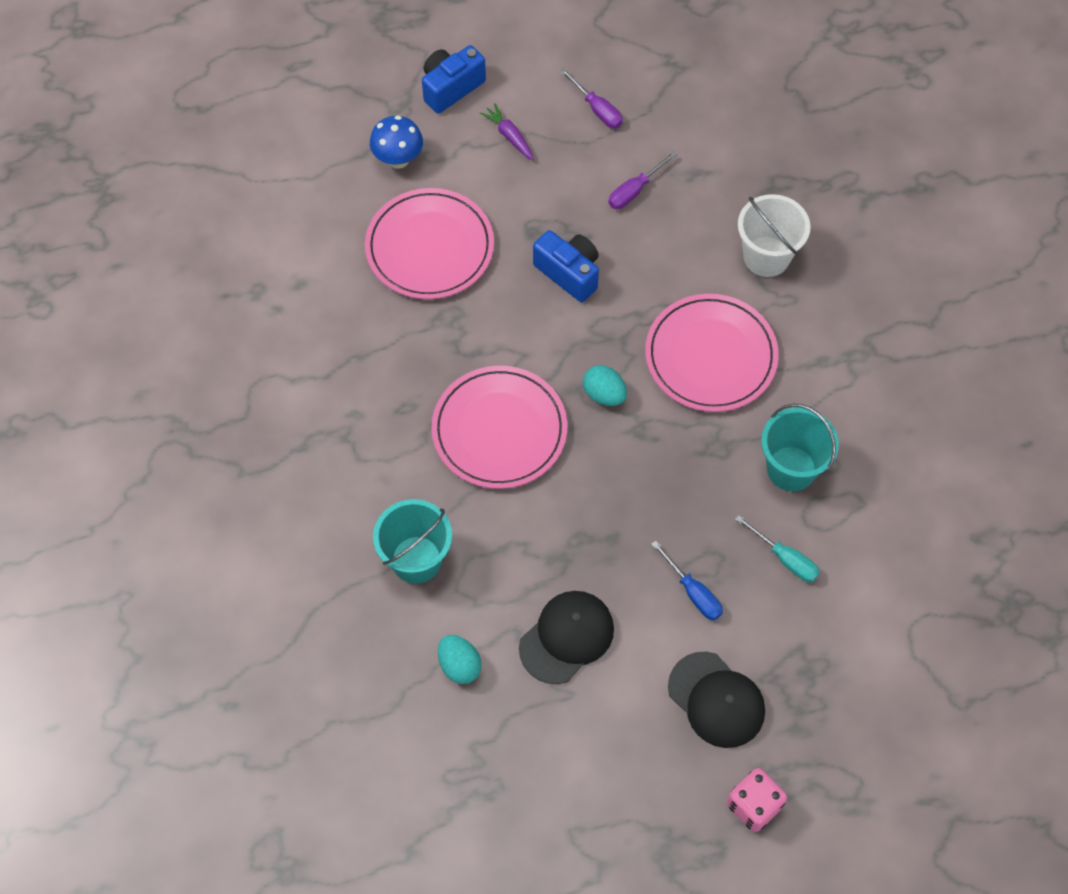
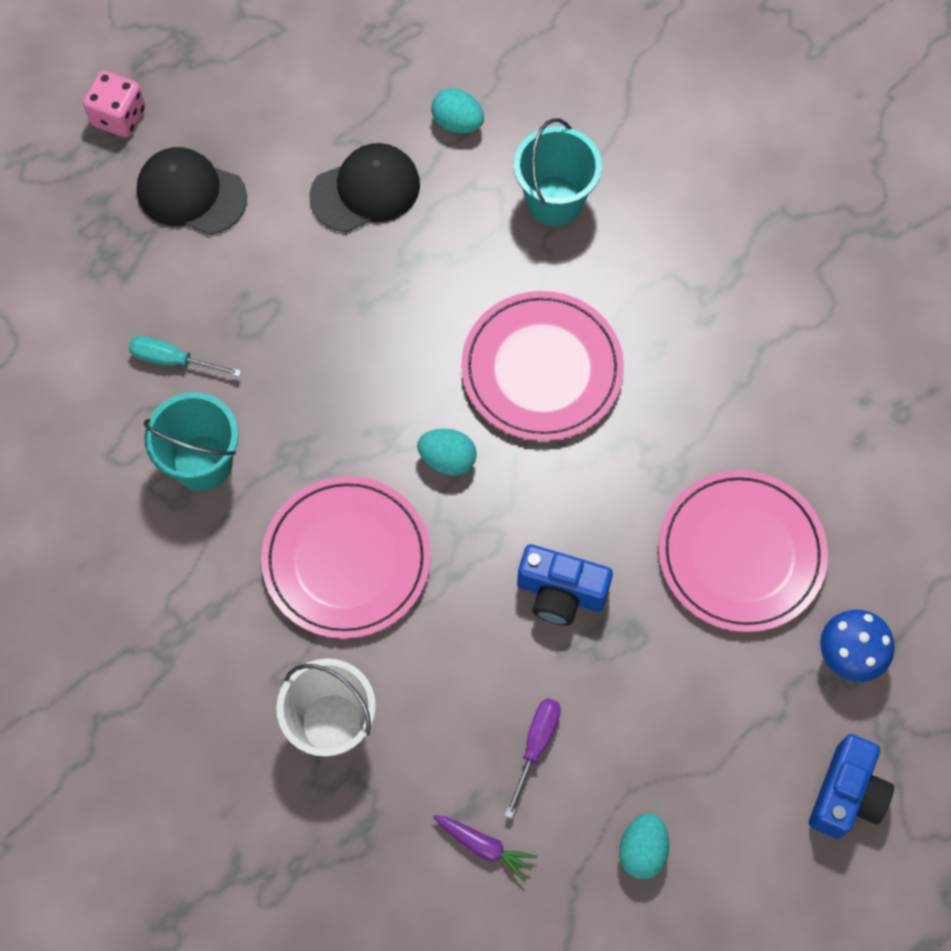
camera: 155 degrees right, 5 degrees up
purple carrot [480,103,534,160] -> purple carrot moved to [433,815,538,882]
black cap [519,591,614,684] -> black cap turned 135 degrees counterclockwise [309,143,420,232]
purple screwdriver [560,68,623,129] -> turquoise egg [619,813,669,879]
blue screwdriver [651,540,723,620] -> none

